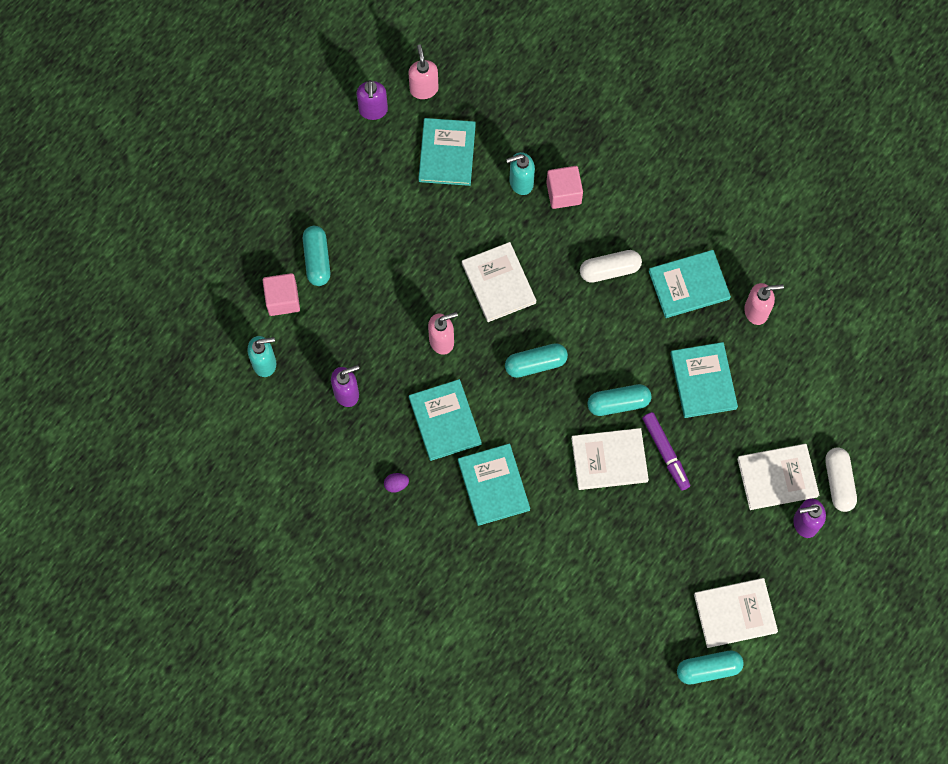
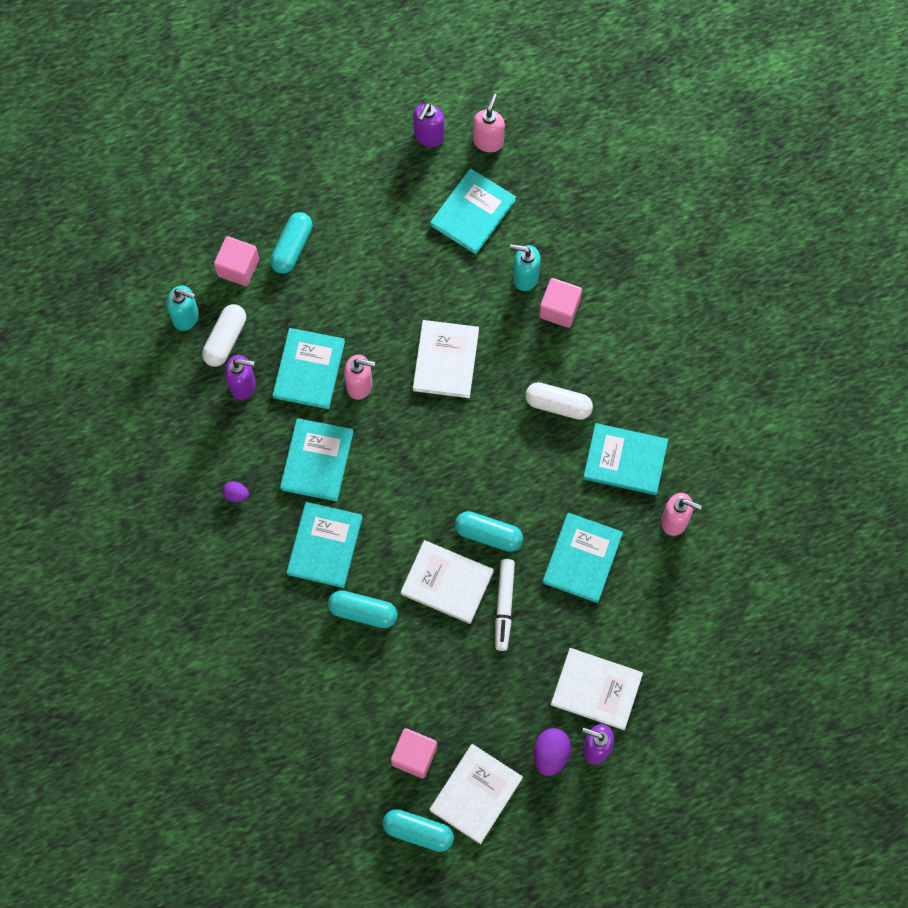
camera: 30 degrees right, 0 degrees up
turquoise capsule [505,343,568,378] -> turquoise capsule moved to [328,590,398,628]
purple marker [642,412,690,491] -> white marker [495,559,515,651]
white book [694,578,778,648] -> white book turned 75 degrees counterclockwise [429,744,523,844]
white capsule [825,447,857,512] -> white capsule moved to [202,304,246,367]
none -> turquoise book [272,328,345,409]
none -> pink cube [391,728,437,778]
none -> purple egg [534,728,571,776]

